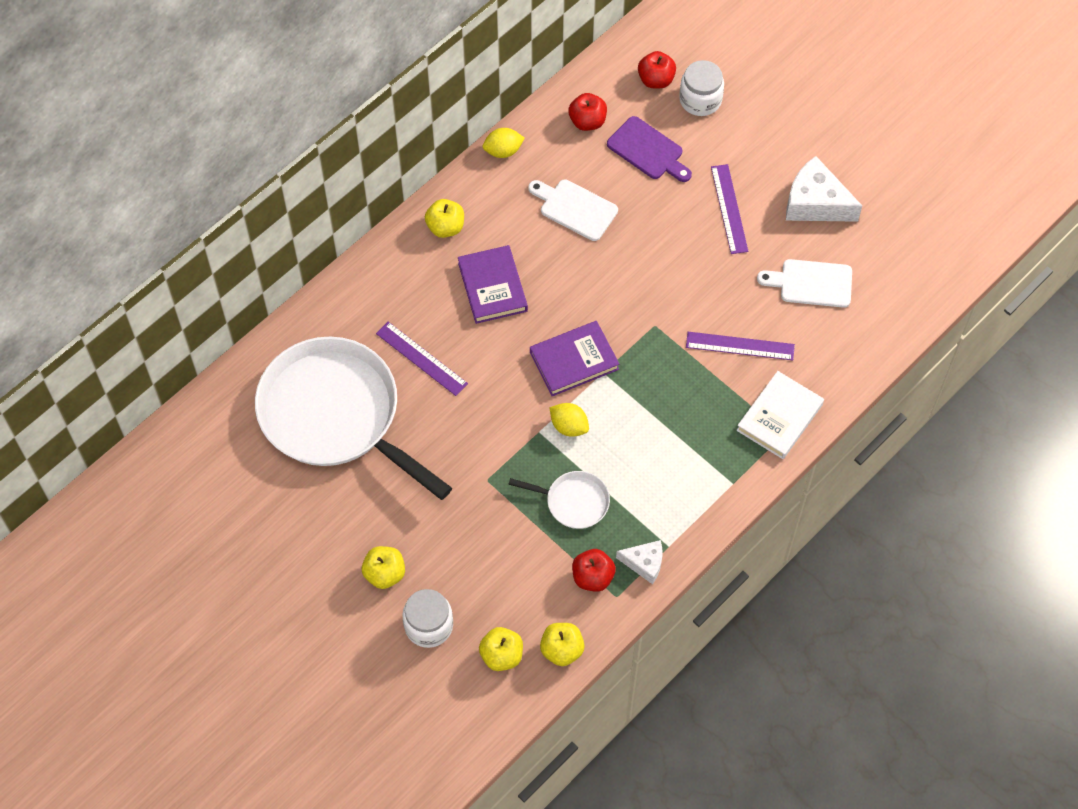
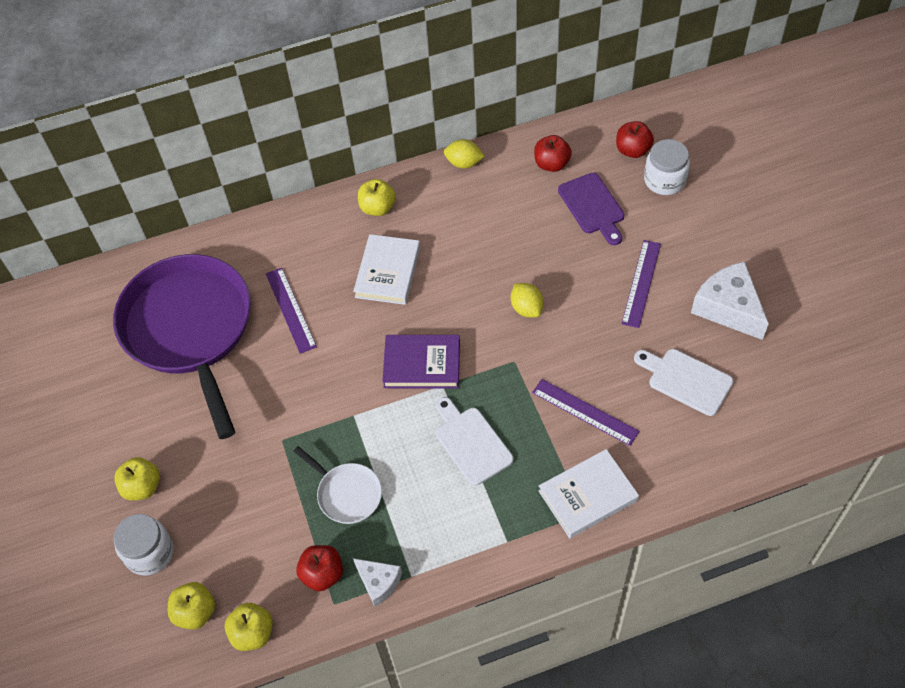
camera: 30 degrees right, 5 degrees down
white pan [255,337,452,500] -> purple pan [113,254,251,439]
purple book [458,245,528,324] -> white book [353,234,420,305]
white cutting board [528,179,618,241] -> white cutting board moved to [435,397,513,486]
yellow lemon [549,403,589,437] -> yellow lemon moved to [511,283,544,318]

